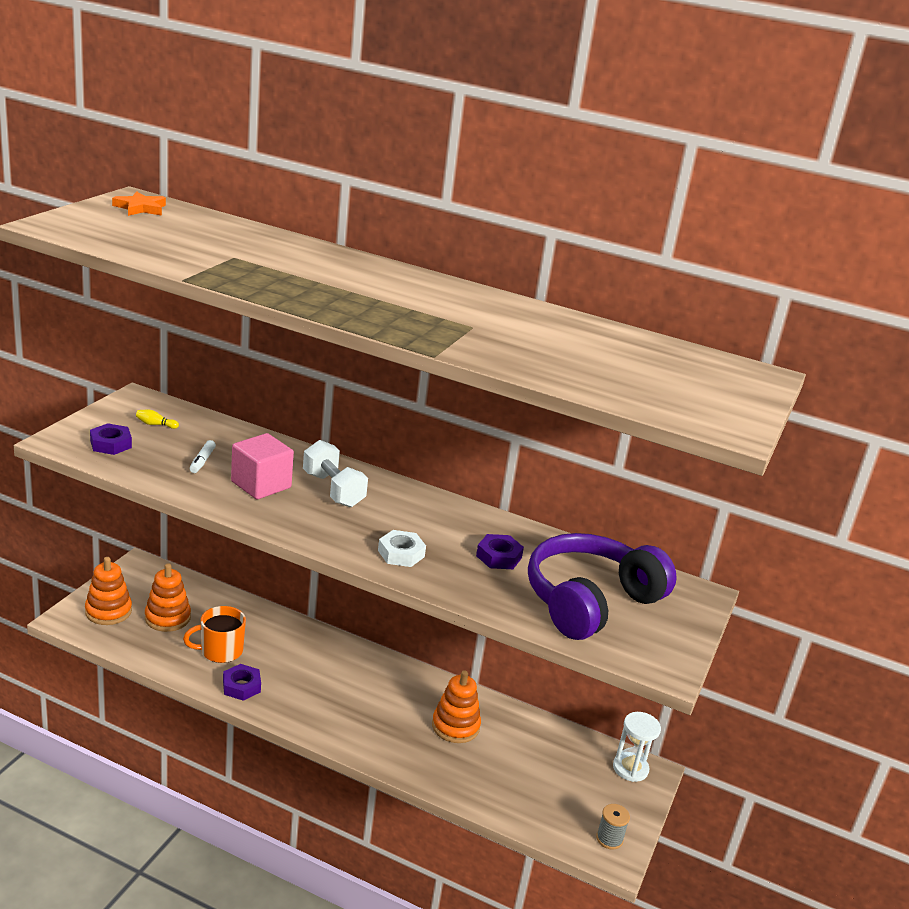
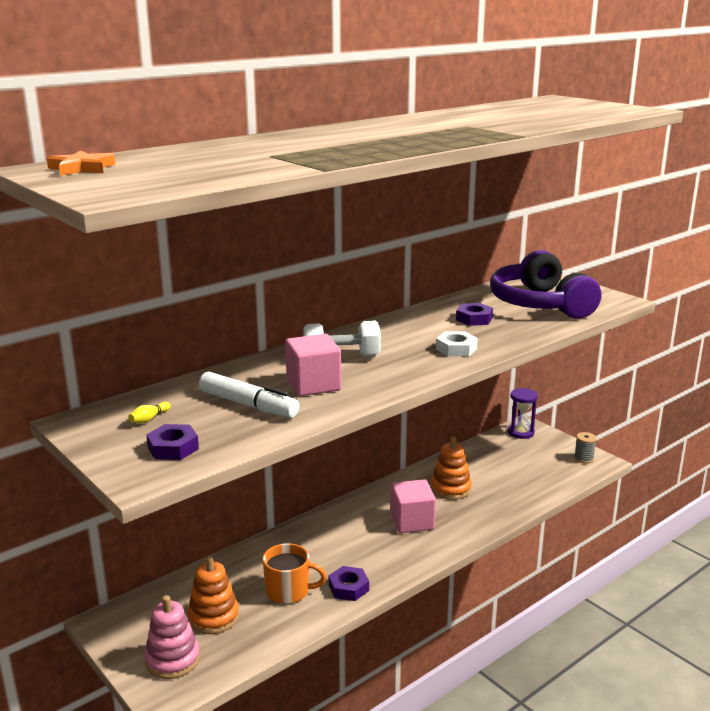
camera: 60 degrees left, 5 degrees down
orange stacking toy [85,557,132,625] -> pink stacking toy [144,595,200,679]
orange mug [183,606,246,663] -> orange mug turned 90 degrees counterclockwise [263,543,327,604]
white marker [190,440,216,473] -> white marker [199,372,300,418], size x1.92
white hourglass [613,712,661,782] -> purple hourglass [508,388,538,439]
none -> pink cube [391,479,436,533]

